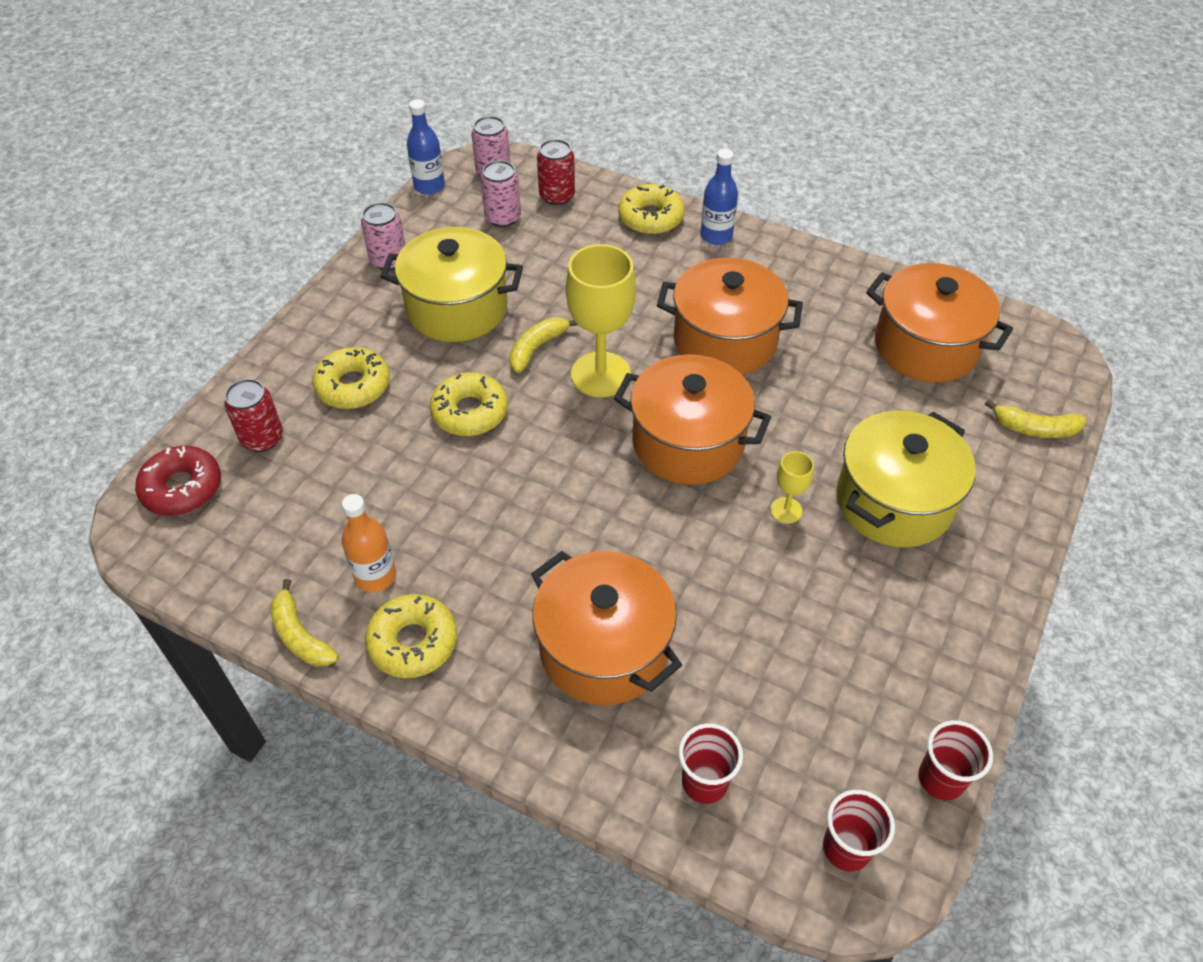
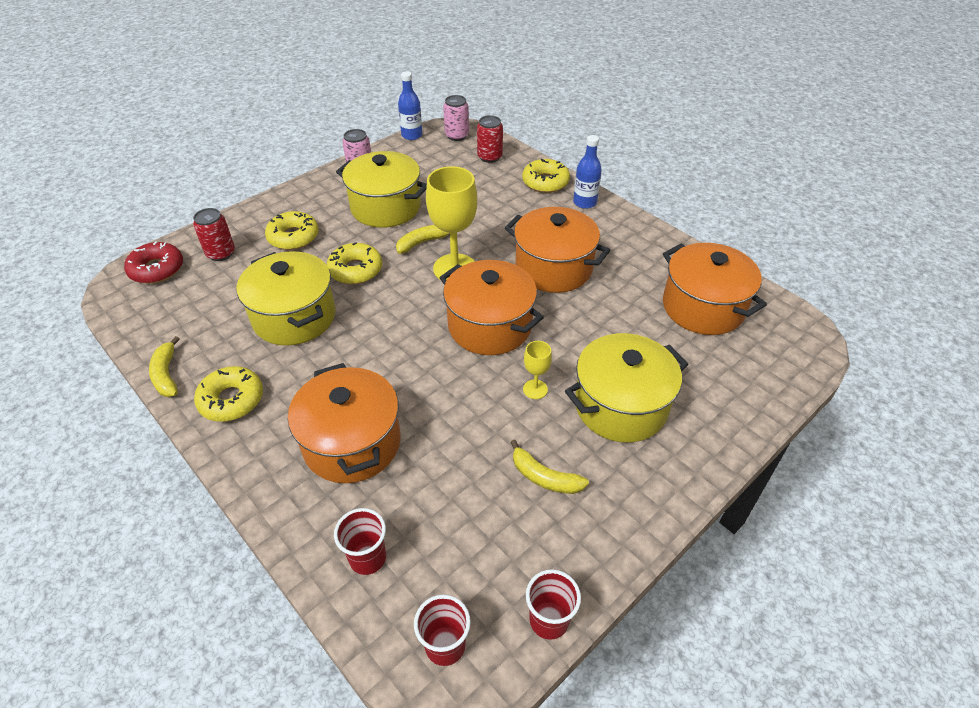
camera: 20 degrees right, 5 degrees down
orange bottle [342,494,396,593] -> none
pink can [481,160,521,227] -> none
yellow banana [985,400,1086,438] -> yellow banana moved to [510,440,589,494]
none -> yellow pot [236,251,336,346]

